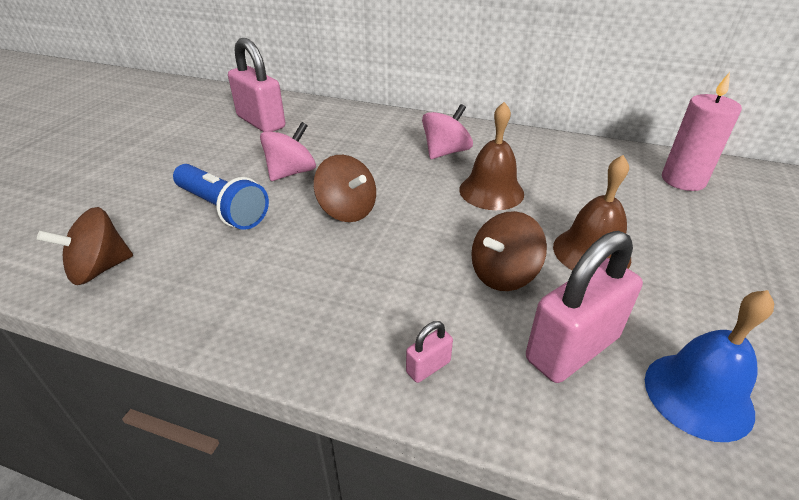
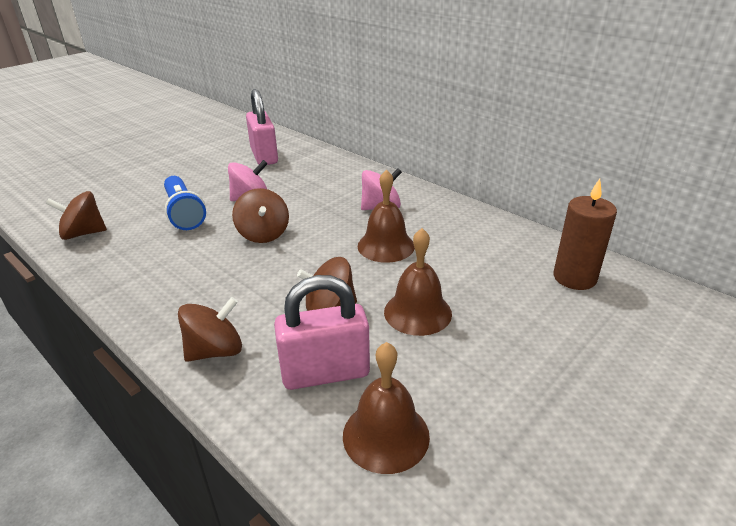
camera: 25 degrees right, 5 degrees down
pink padlock [406,321,453,383] -> brown spinning top [178,297,242,362]
blue bell [645,290,774,442] -> brown bell [343,342,430,474]
pink candle [662,72,742,191] -> brown candle [553,179,617,290]

